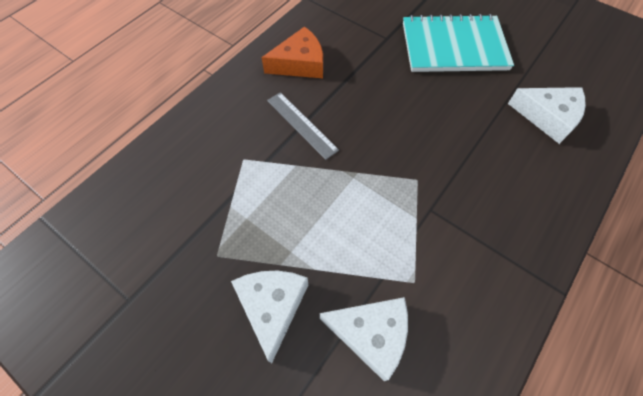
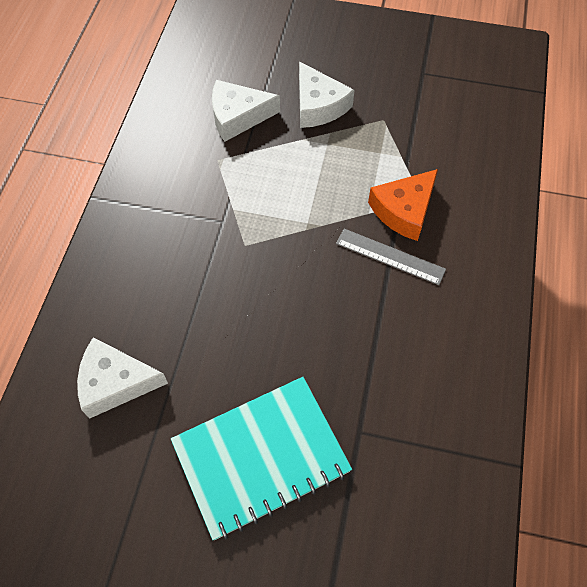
camera: 155 degrees right, 0 degrees up
orange cheese [262,26,323,78] -> orange cheese moved to [368,169,438,241]

